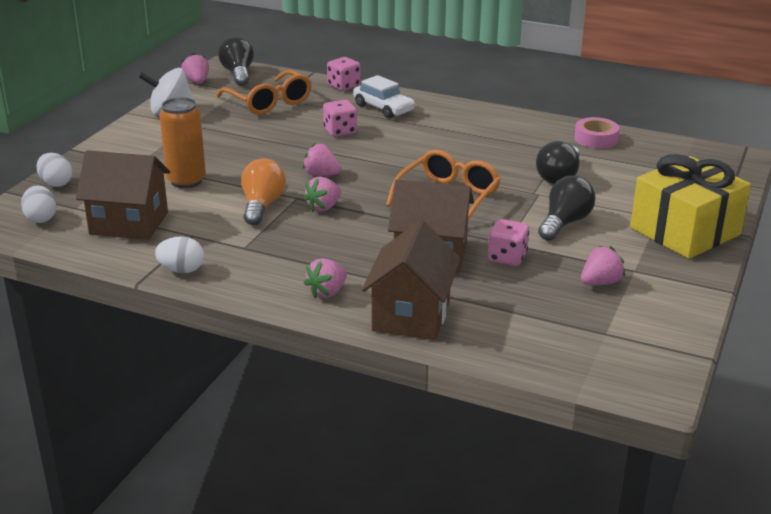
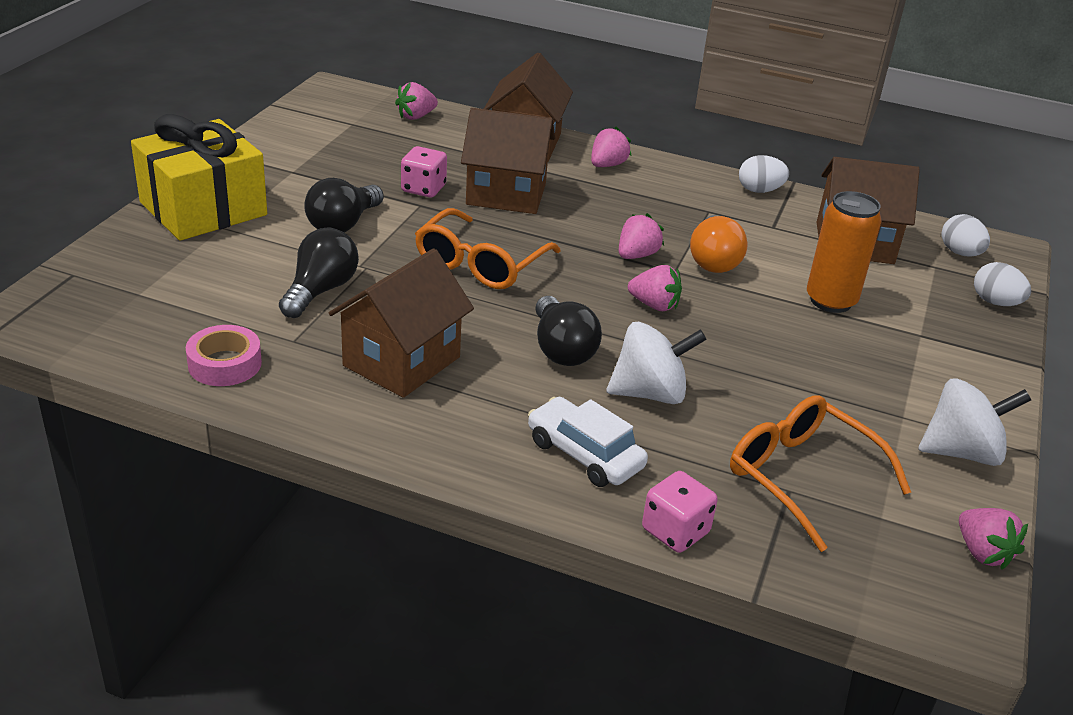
camera: 175 degrees right, 5 degrees up
black light bulb [218,36,254,86] -> black light bulb moved to [535,296,602,366]
pink dice [323,100,357,137] -> white spinning top [607,322,707,404]
pink strawberry [581,246,625,285] -> pink strawberry moved to [395,82,438,120]
none -> brown house [329,248,474,398]

